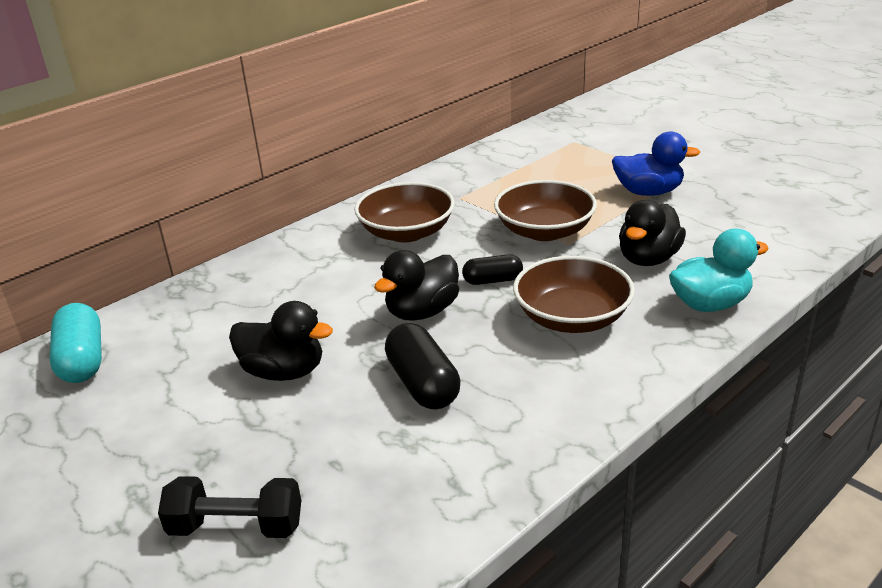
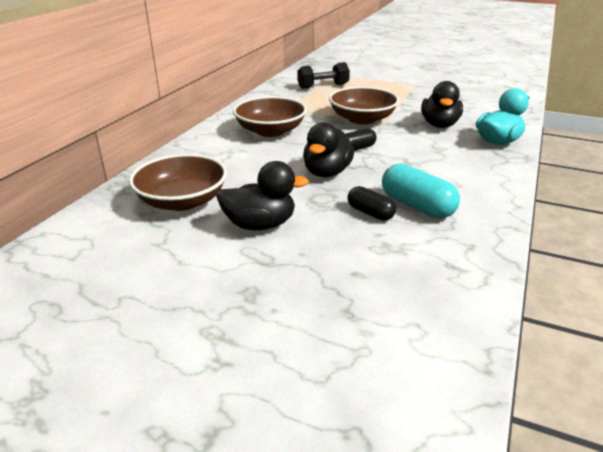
camera: 25 degrees left, 0 degrees up
turquoise capsule [49,303,102,383] -> turquoise capsule moved to [382,164,460,218]
black dumbbell [158,476,301,538] -> black dumbbell moved to [297,62,350,89]
black capsule [385,323,460,410] -> black capsule [347,186,396,221], size x0.62
brown bowl [513,256,635,333] -> brown bowl moved to [129,154,227,211]
blue duck [612,131,700,196] -> none

